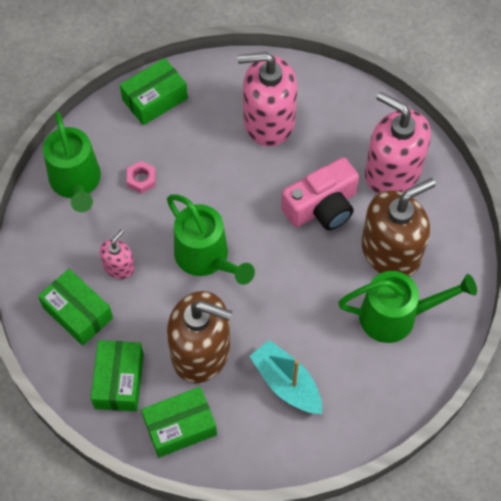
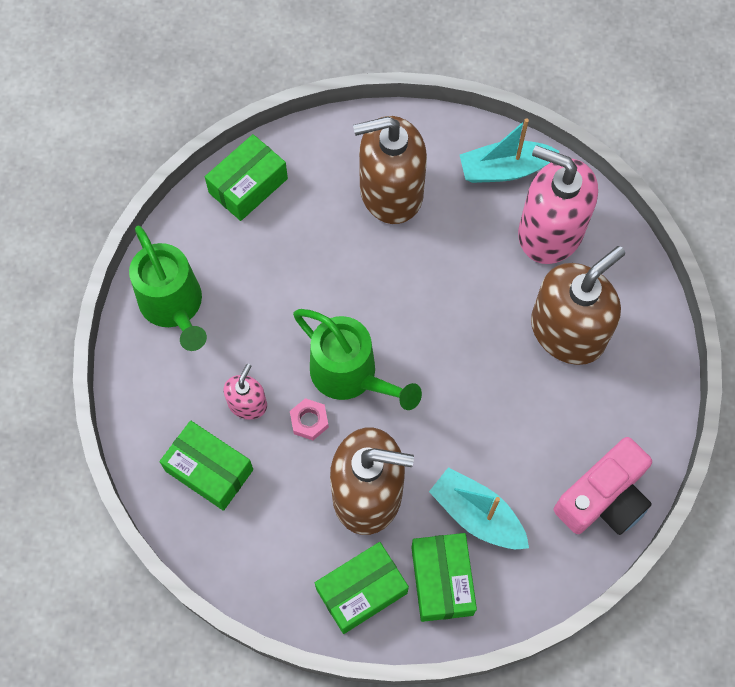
camera: 10 degrees left, 5 degrees up
green box [90,340,144,411] -> green box moved to [411,533,477,622]
pink nut [127,161,156,194] -> pink nut moved to [290,398,329,440]
pink soap dispenser [237,52,297,147] -> brown soap dispenser [353,116,427,224]
pink camera [281,157,359,230] -> pink camera moved to [554,437,652,535]
green watering can [338,271,477,343] -> none
none -> turquoise boat [460,119,560,183]

